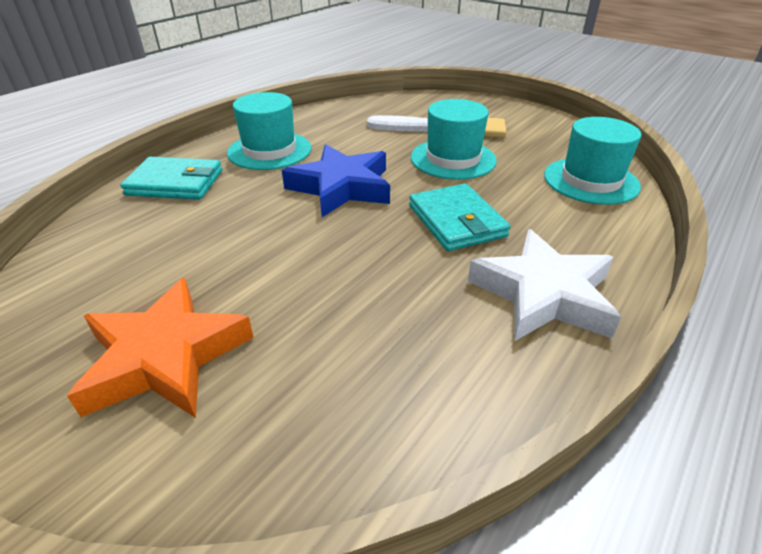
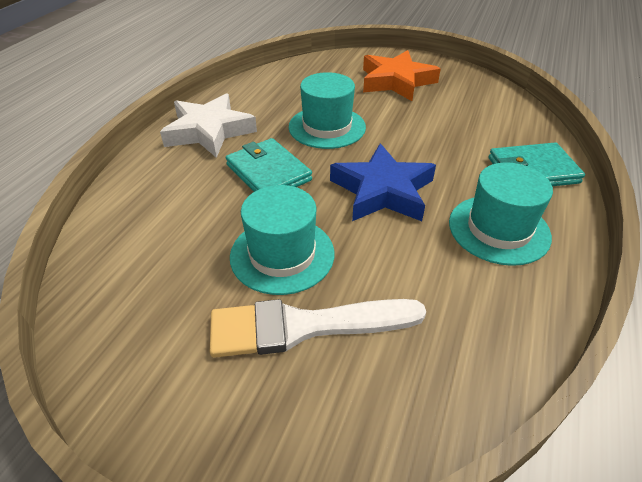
camera: 165 degrees right, 5 degrees up
turquoise hat [544,117,642,205] -> turquoise hat moved to [289,72,366,149]

